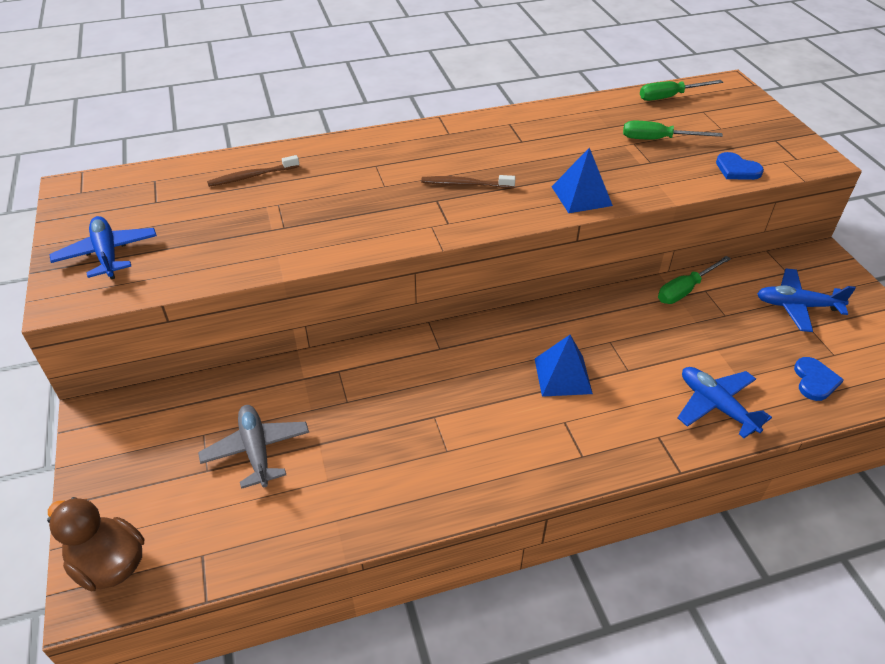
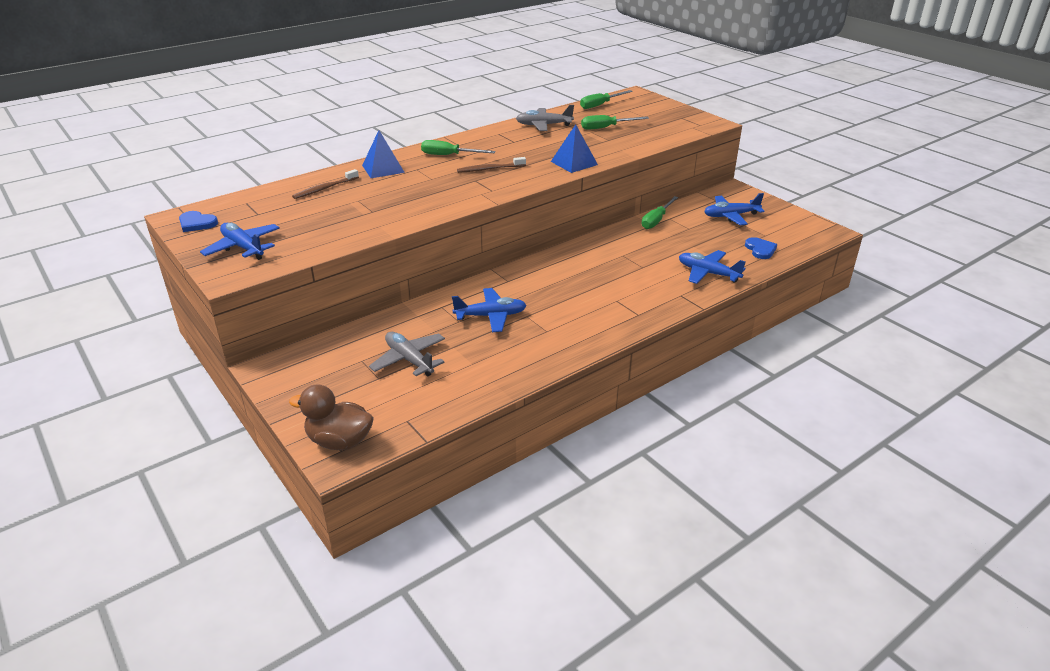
camera: 20 degrees left, 10 degrees down
blue pyramid [535,335,593,397] -> blue pyramid moved to [362,130,405,178]
blue heart [716,152,764,180] -> blue heart moved to [179,211,218,232]
none -> green screwdriver [421,140,495,155]
none -> blue plane [452,288,526,332]
none -> grey plane [516,105,574,131]

